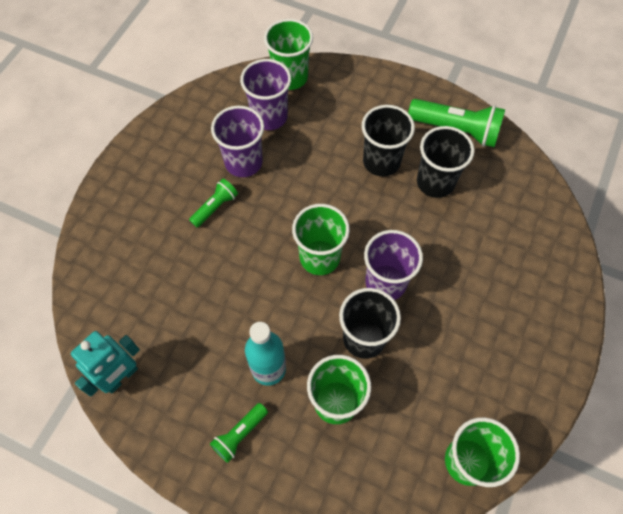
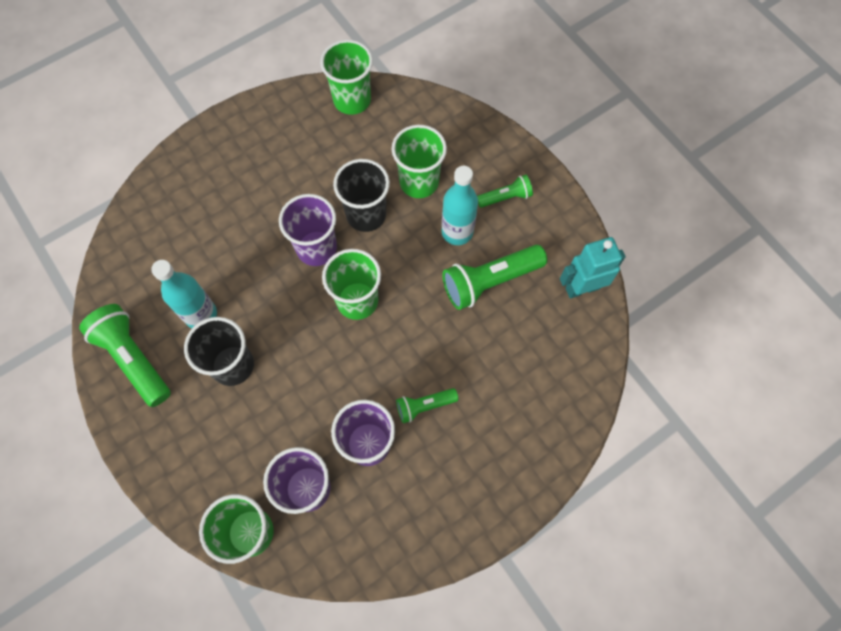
camera: 150 degrees left, 5 degrees up
black cup [417,126,474,198] -> turquoise bottle [151,260,217,328]
none -> green flashlight [442,245,547,310]

